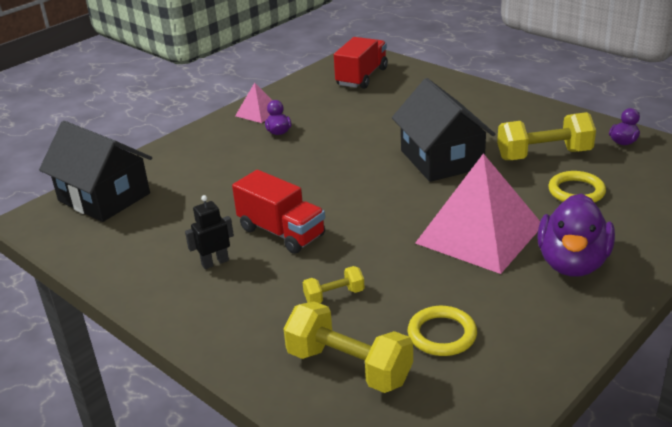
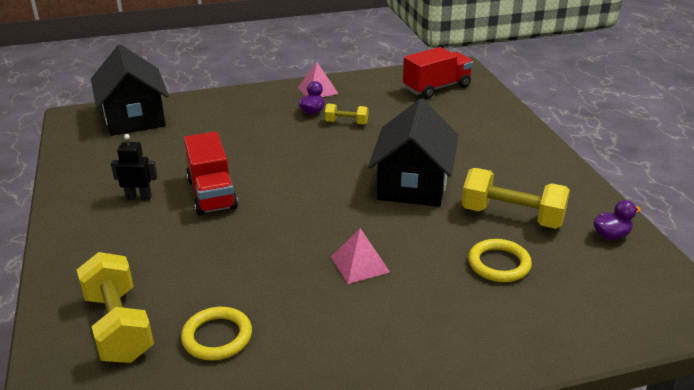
camera: 30 degrees right, 0 degrees up
yellow dumbbell [303,266,365,303] -> yellow dumbbell moved to [325,104,368,125]
pink pyramid [415,153,540,274] -> pink pyramid [331,228,390,284], size x0.46
purple duck [537,194,615,277] -> none

